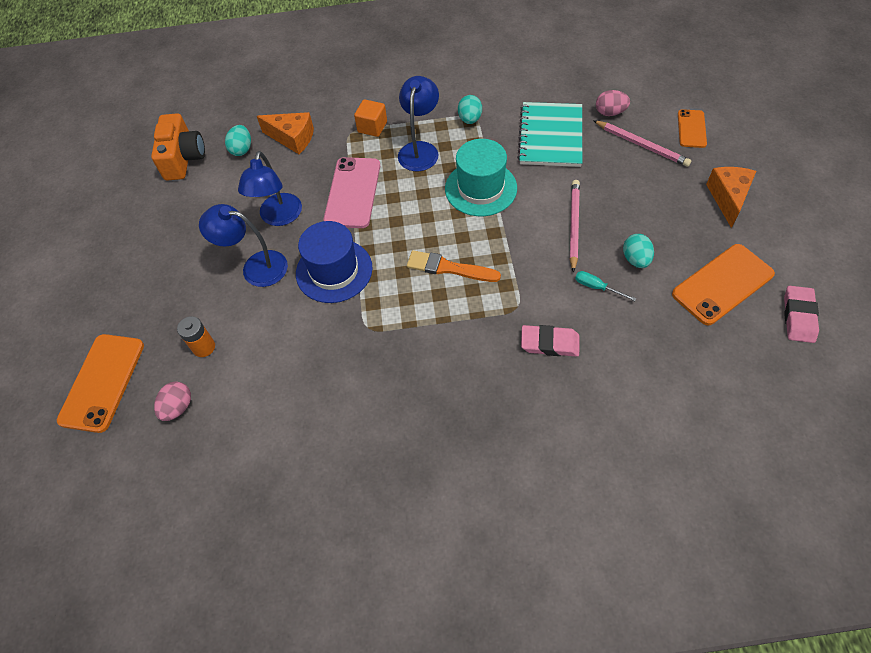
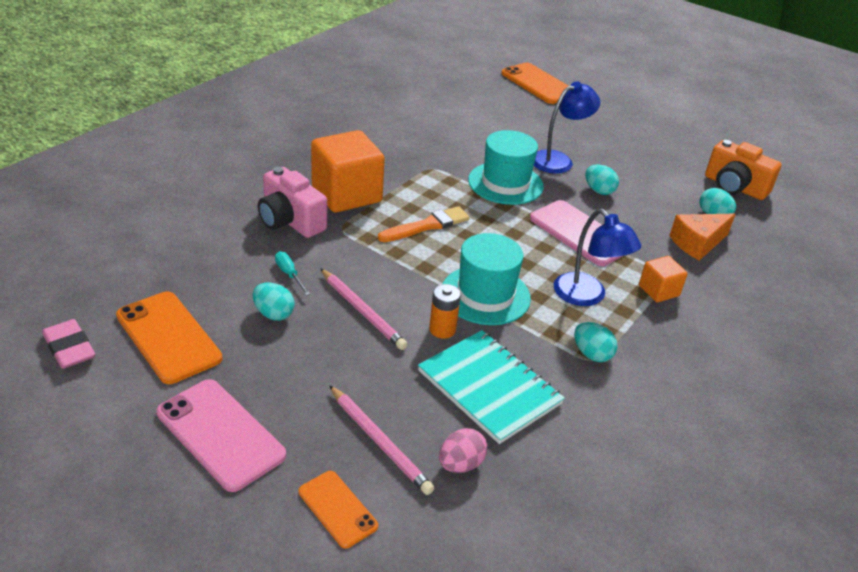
camera: 125 degrees right, 20 degrees down
pink egg [154,382,191,421] -> none
orange battery [177,316,215,357] -> orange battery moved to [429,284,461,339]
blue lamp [238,151,302,226] -> turquoise egg [585,165,619,195]
blue hat [296,221,373,303] -> turquoise hat [468,130,544,205]
pink eraser [521,325,579,357] -> pink camera [258,167,327,238]
turquoise screwdriver [575,271,637,301] -> turquoise screwdriver turned 105 degrees counterclockwise [275,251,310,296]
pink pencil [593,120,691,167] -> pink pencil turned 120 degrees counterclockwise [329,385,434,495]
orange phone [672,244,775,325] -> orange phone turned 45 degrees counterclockwise [116,291,223,384]
orange cheese [706,167,756,228] -> pink phone [156,379,286,492]
none -> orange cube [311,130,385,213]

